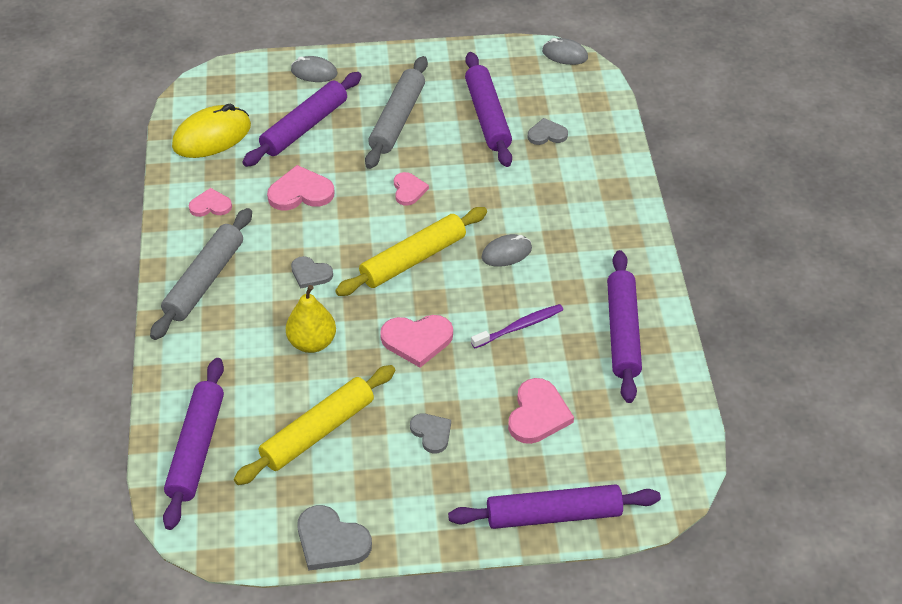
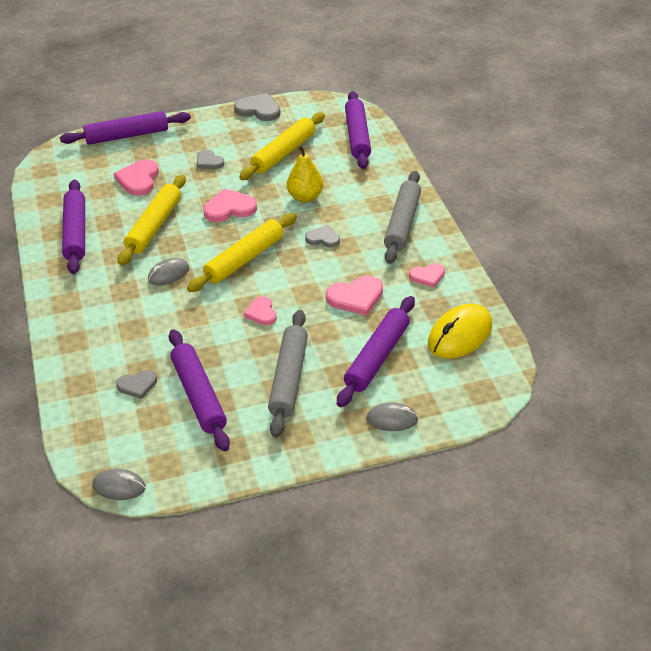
camera: 170 degrees right, 5 degrees down
purple toothbrush [471,304,563,349] -> yellow rolling pin [118,175,186,265]

